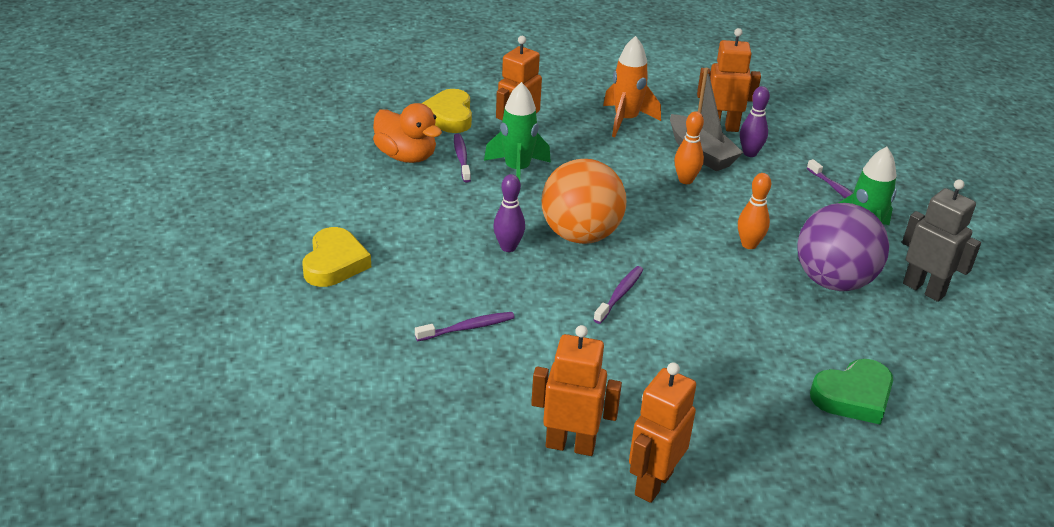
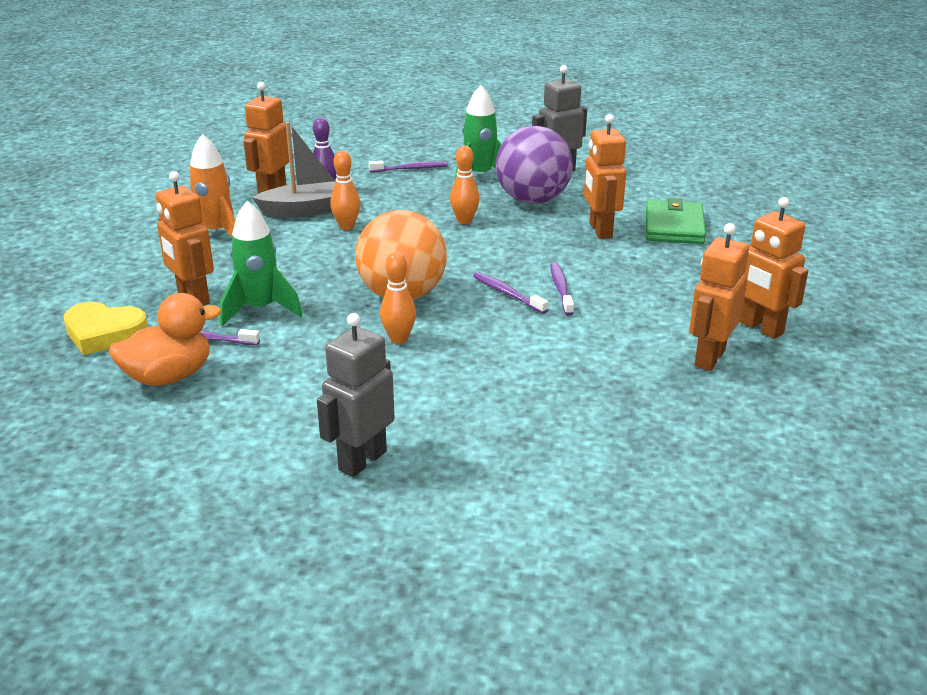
camera: 70 degrees left, 5 degrees down
yellow heart [302,227,371,287] -> grey robot [317,313,395,477]
purple toothbrush [415,312,515,341] -> purple toothbrush moved to [551,263,574,315]
purple bowling pin [493,174,525,252] -> orange bowling pin [380,252,416,344]
green heart [810,359,893,425] -> green wallet [646,198,706,244]
none -> orange robot [584,114,626,239]

